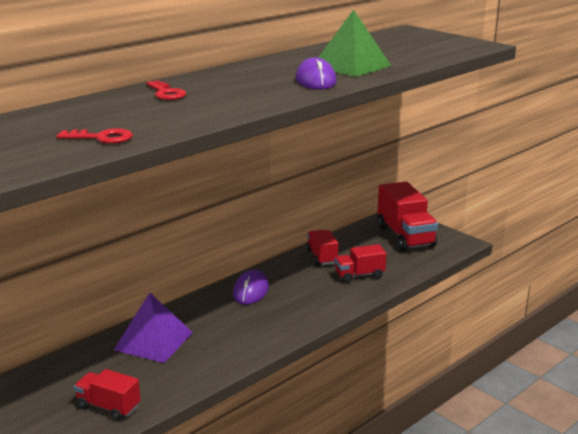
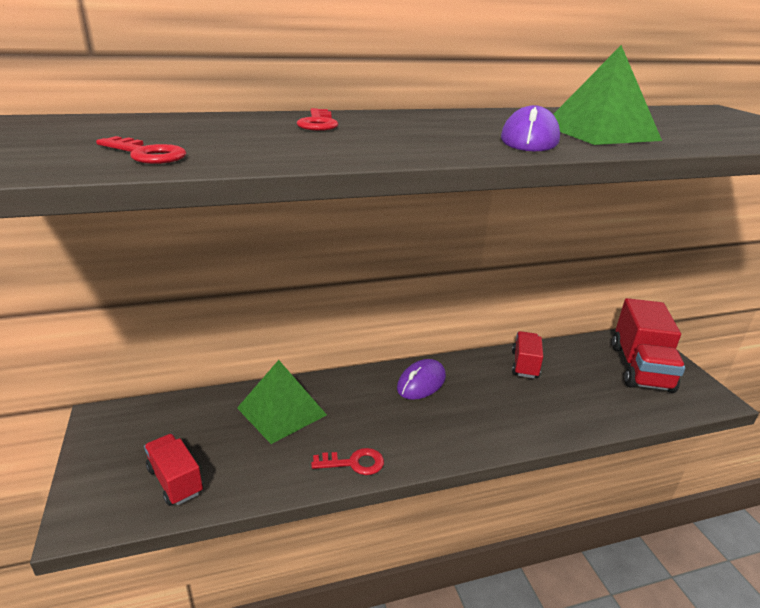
camera: 25 degrees right, 5 degrees up
purple pyramid [114,293,193,363] -> green pyramid [237,360,327,444]
red truck [335,244,386,283] -> none
none -> red key [311,448,384,475]

